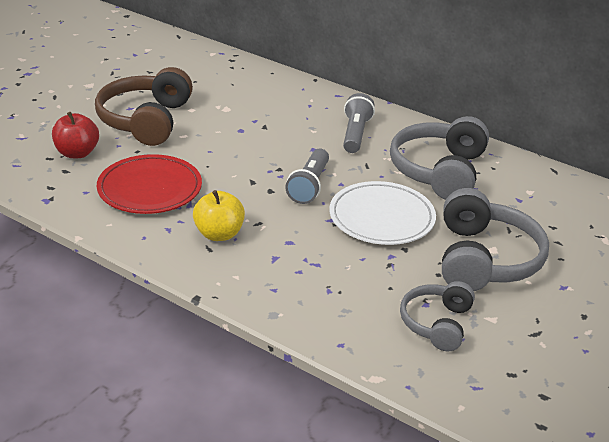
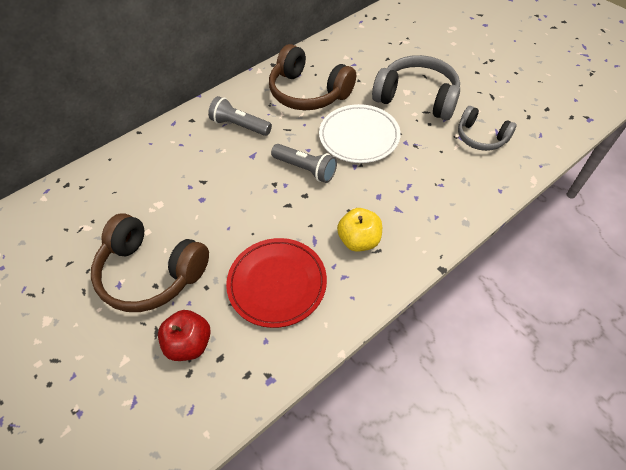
camera: 70 degrees left, 20 degrees up
grey headphones [390,116,489,200] -> brown headphones [269,44,356,110]

